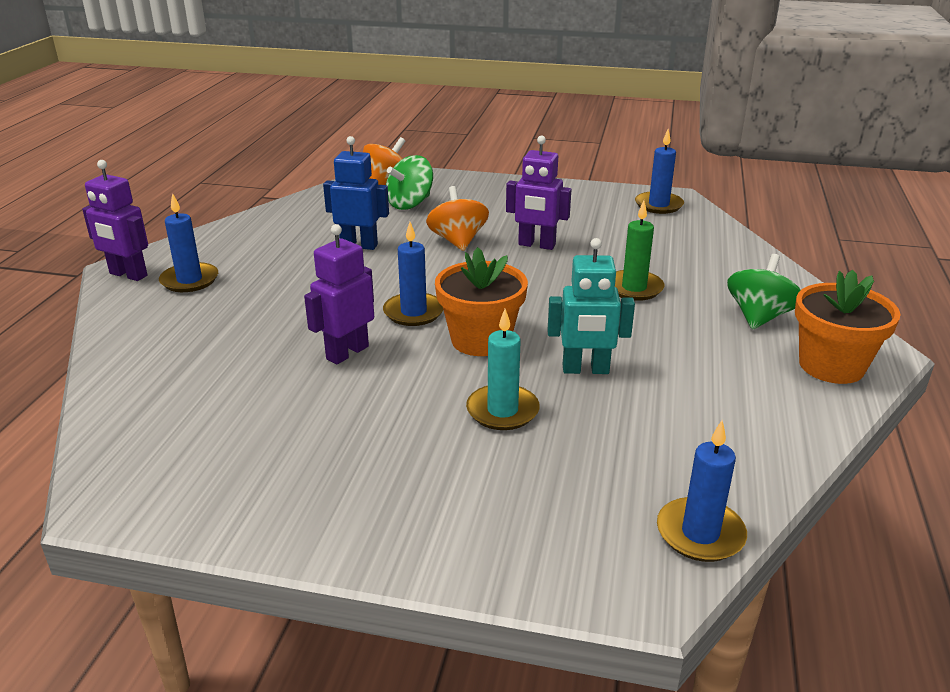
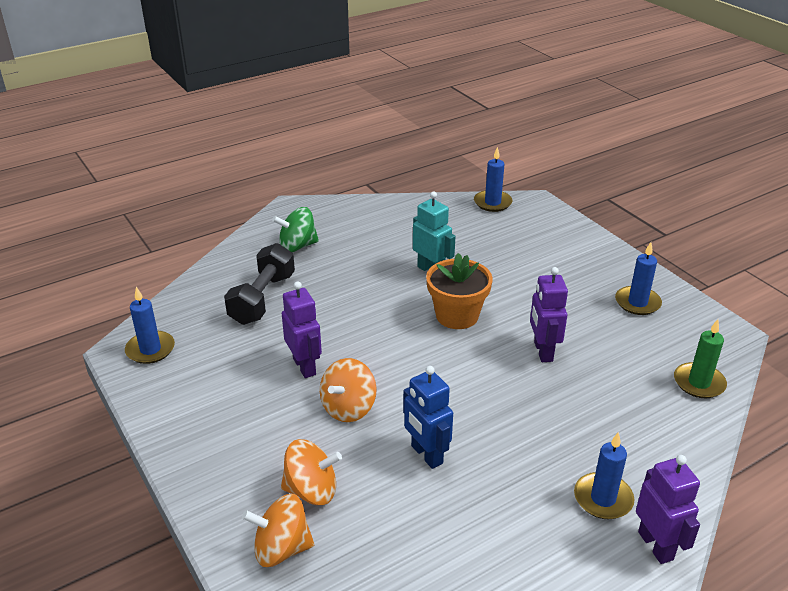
camera: 135 degrees left, 5 degrees up
purple robot [304,224,374,364] -> purple robot turned 90 degrees clockwise [530,267,568,362]
blue candle [383,222,443,326] -> blue candle moved to [615,242,662,315]
green spinning top [386,155,433,210] -> orange spinning top [281,439,342,505]
turquoise candle [466,309,540,430] -> none
green candle [615,201,665,301] -> green candle moved to [674,319,727,398]
orange flower pot [795,270,901,384] -> none
none -> black dumbbell [224,243,295,325]

